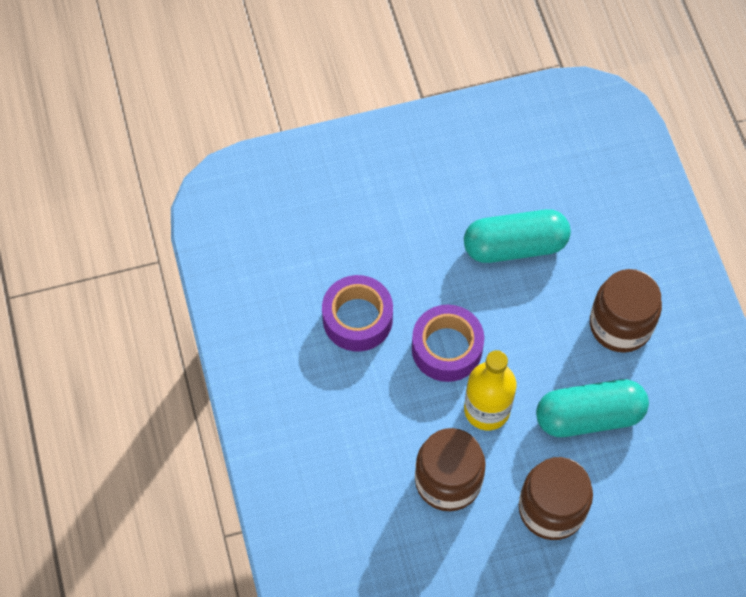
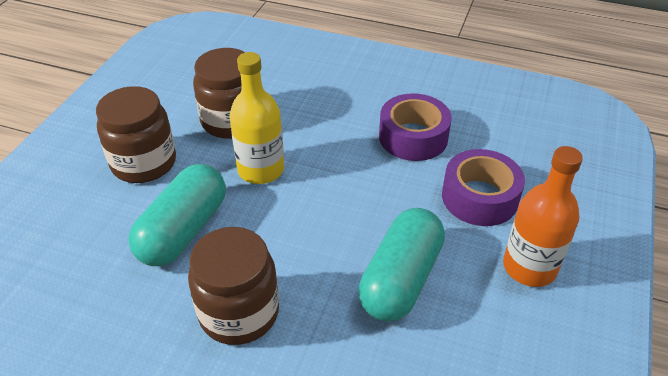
camera: 125 degrees right, 20 degrees down
purple tape [412,305,484,382] -> purple tape moved to [442,149,525,226]
none -> orange bottle [503,146,583,287]

